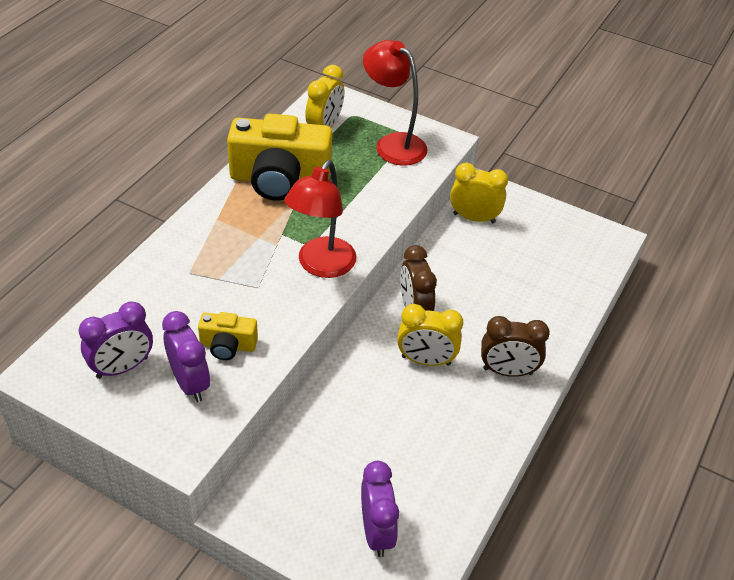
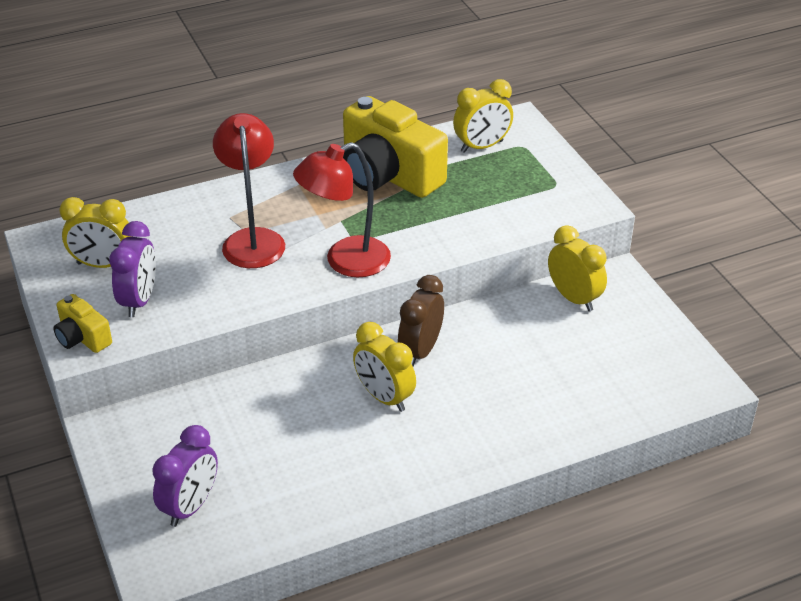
camera: 40 degrees right, 5 degrees down
purple clock [79,301,153,379] -> yellow clock [59,197,133,268]
yellow camera [198,312,258,360] -> yellow camera moved to [53,294,112,353]
red lamp [363,40,428,166] -> red lamp moved to [213,113,285,268]
brown clock [481,316,550,377] -> none

